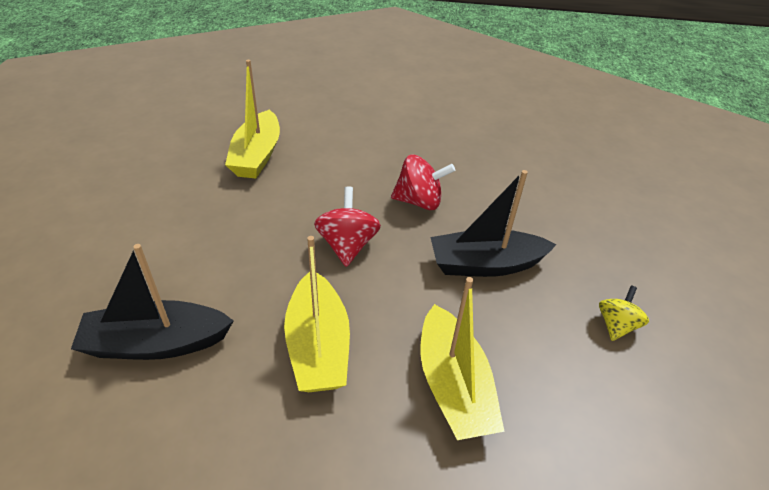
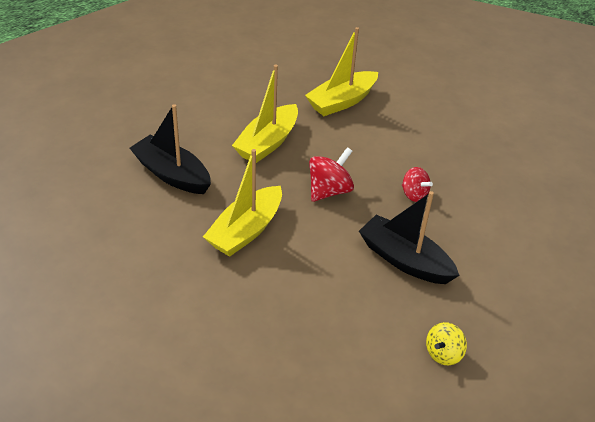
camera: 45 degrees right, 0 degrees up
red spinning top [391,155,455,210] -> red spinning top [402,167,433,202], size x0.66
yellow boat [421,277,505,440] -> yellow boat moved to [232,64,298,163]
yellow spinning top [599,286,649,341] -> yellow spinning top turned 150 degrees clockwise [426,322,467,366]

